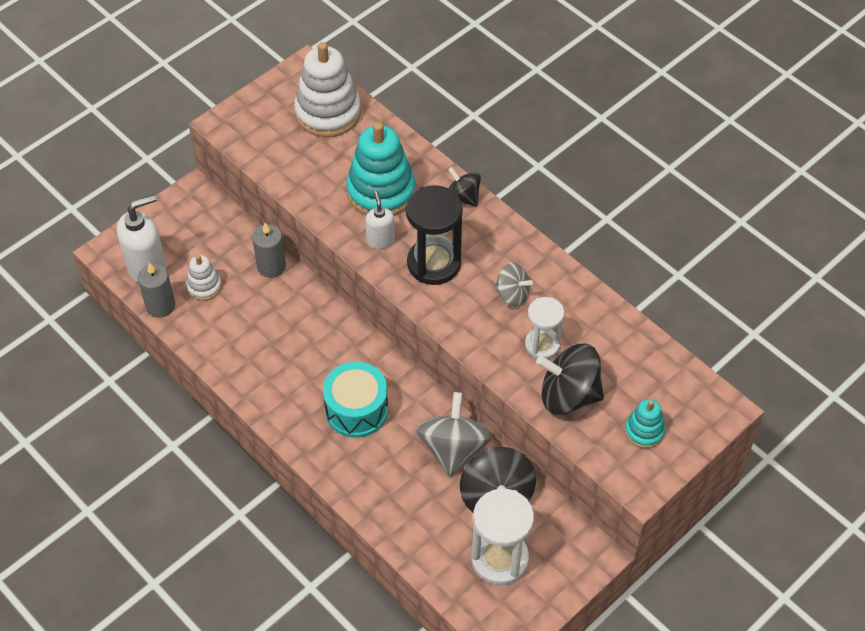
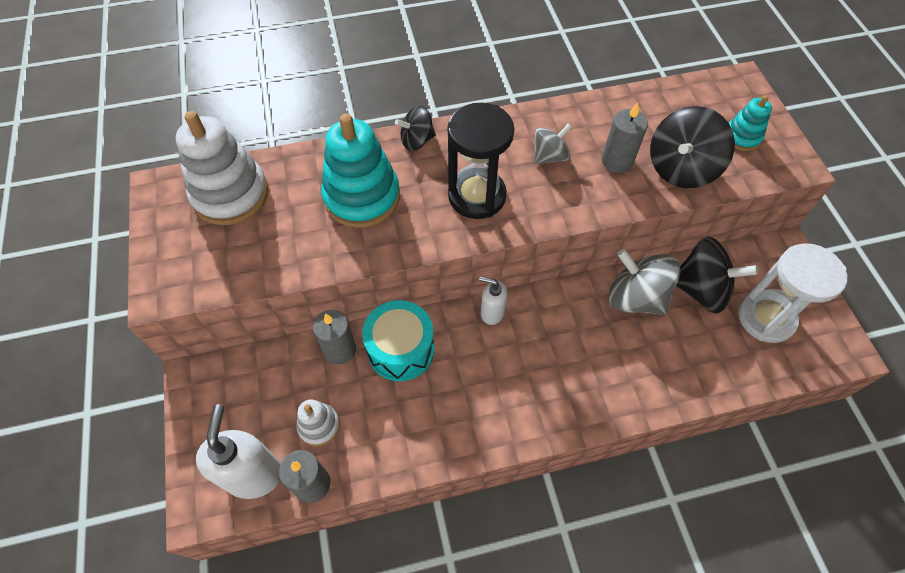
camera: 60 degrees left, 5 degrees up
turquoise drum [323,362,388,438] -> turquoise drum moved to [362,300,434,381]
white soap dispenser [365,191,395,249] -> white soap dispenser moved to [479,276,508,325]
white hourglass [525,297,564,359] -> grey candle [601,103,648,173]

